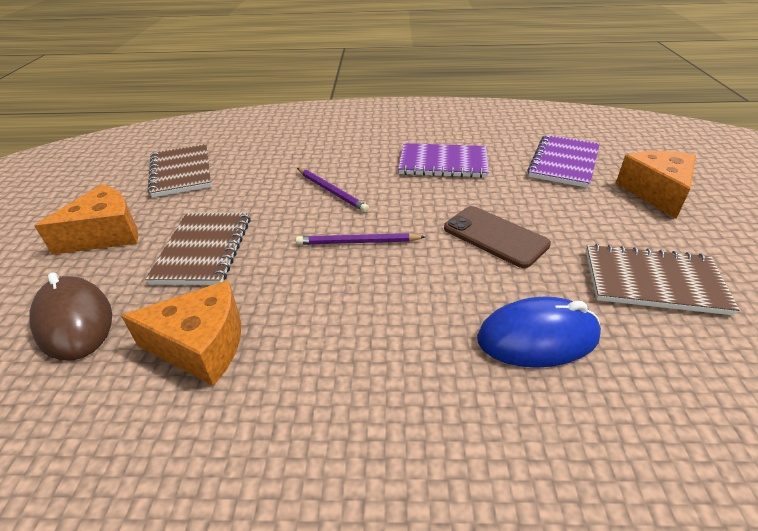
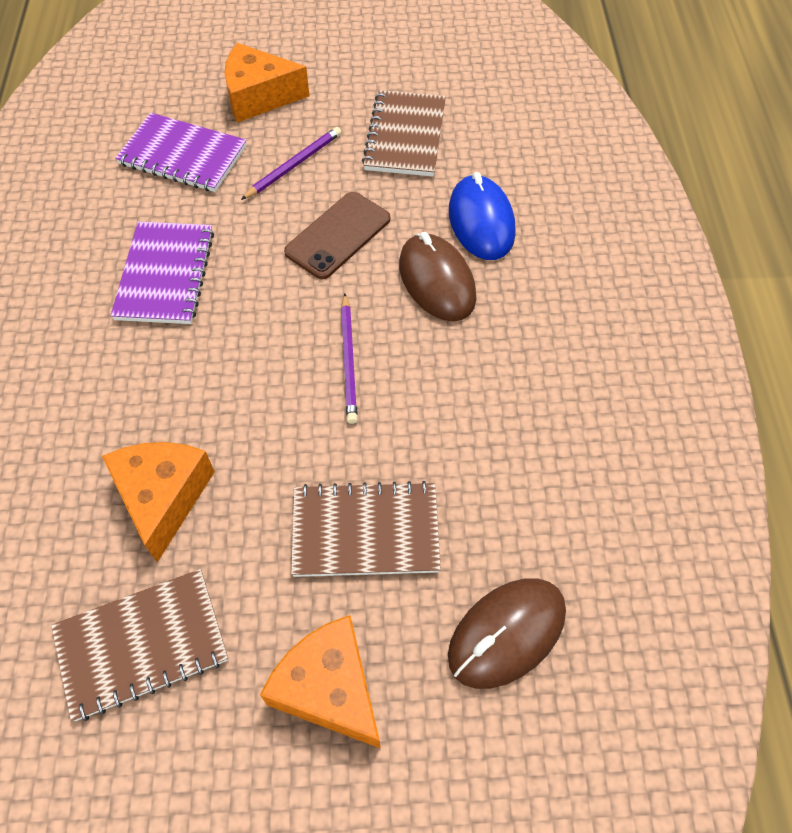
camera: 95 degrees left, 20 degrees up
orange cheese [121,280,241,386] -> orange cheese moved to [102,442,215,562]
purple pencil [297,168,369,212] -> purple pencil moved to [241,127,341,200]
none -> brown mouse [399,232,476,321]

